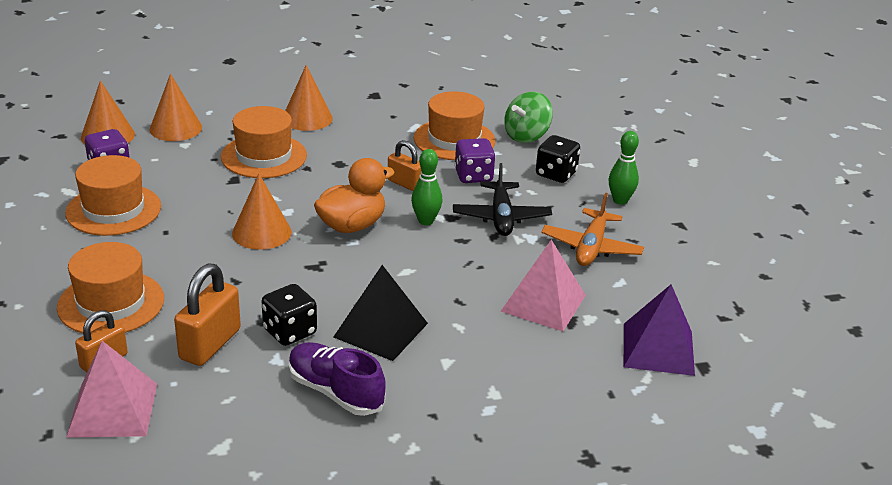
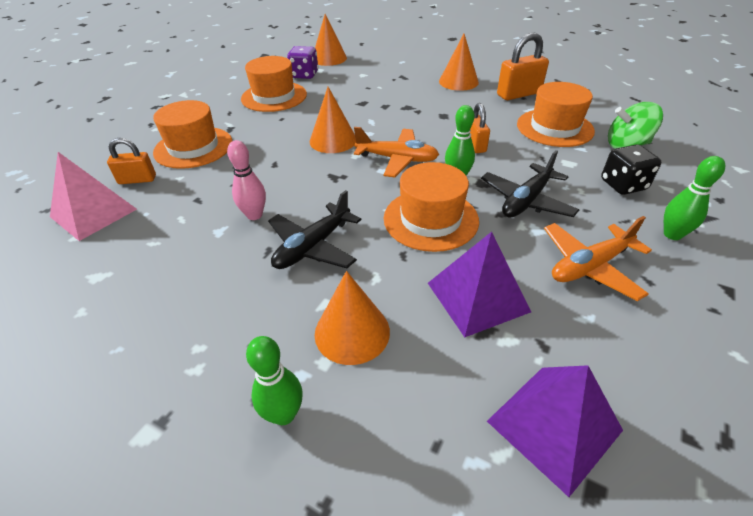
camera: 45 degrees right, 10 degrees up
orange cone [149,74,202,141] -> orange cone moved to [315,271,390,365]
orange padlock [174,263,241,366] -> orange padlock moved to [497,32,549,100]
orange hat [221,106,307,178] -> orange hat moved to [384,162,479,252]
black dice [261,284,317,346] -> pink bowling pin [227,140,266,220]
purple shoe [288,342,386,416] -> none
orange duck [314,158,394,233] -> orange plane [354,127,439,177]
black pyramid [333,265,428,361] -> black plane [268,190,361,269]
purple dice [454,138,496,183] -> none
pink pyramid [500,240,586,331] -> purple pyramid [428,232,531,337]
none -> green bowling pin [246,336,303,425]

